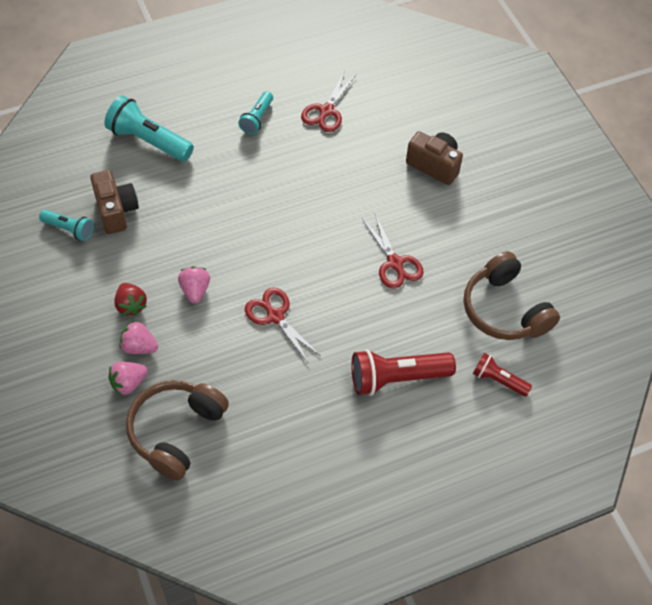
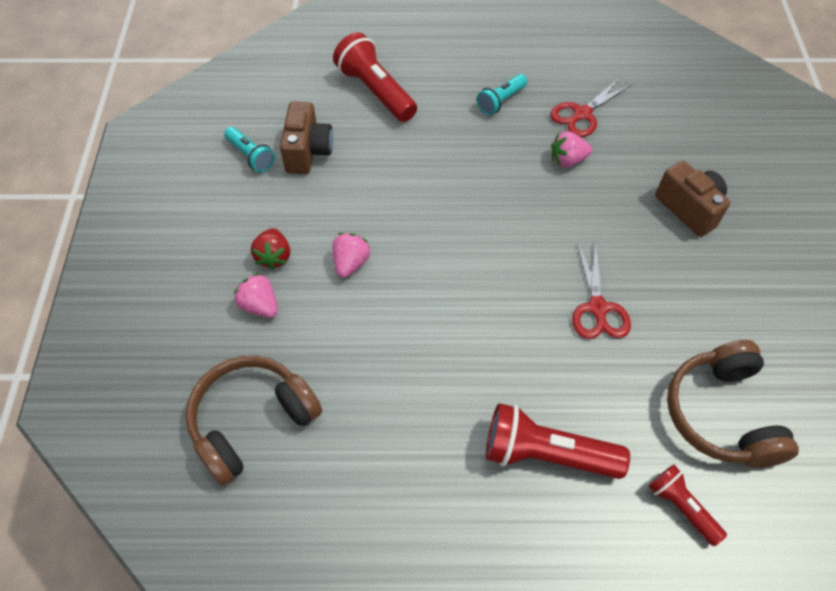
camera: 25 degrees right, 0 degrees up
turquoise flashlight [104,95,194,162] -> red flashlight [333,32,417,122]
pink strawberry [108,361,148,396] -> pink strawberry moved to [551,131,592,167]
red scissors [245,288,321,364] -> none

